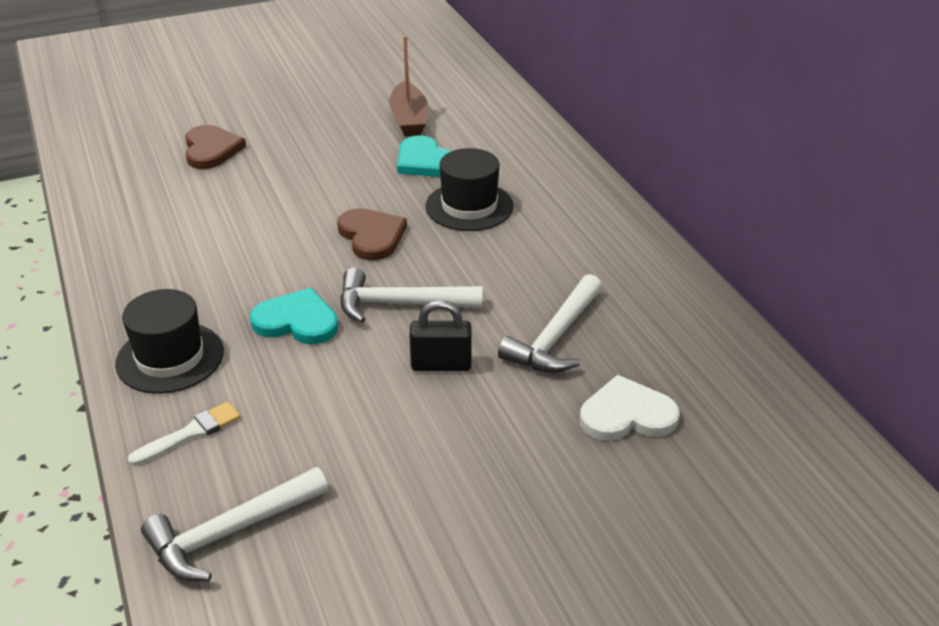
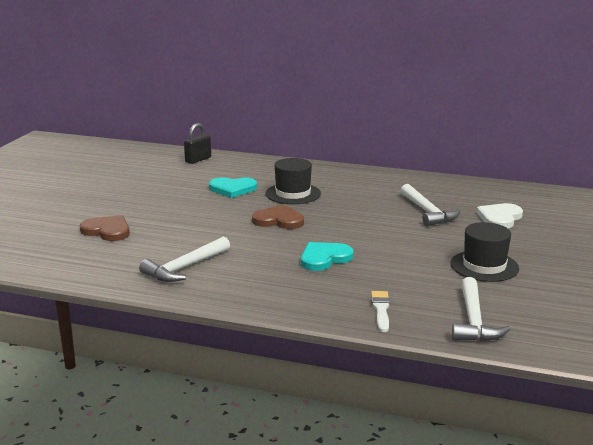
camera: 50 degrees left, 15 degrees down
black hat [115,289,224,394] -> black hat moved to [451,222,519,282]
white hammer [340,268,483,323] -> white hammer moved to [139,236,230,282]
brown boat [389,36,428,136] -> none
black padlock [409,300,472,371] -> black padlock moved to [184,123,211,164]

